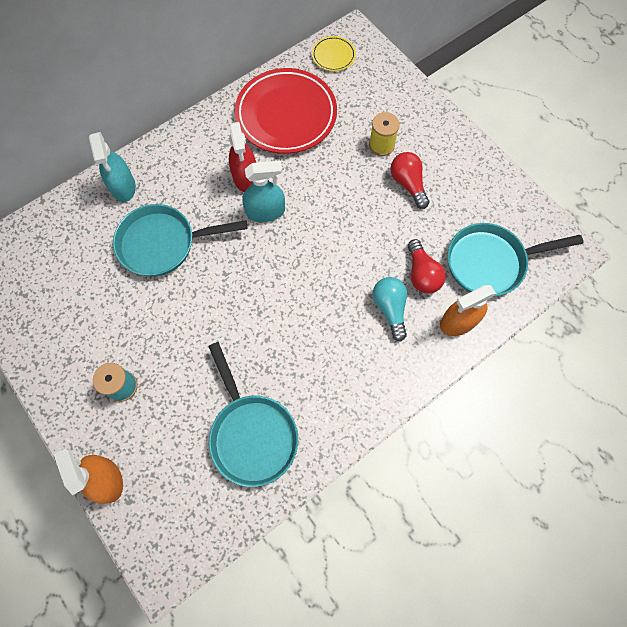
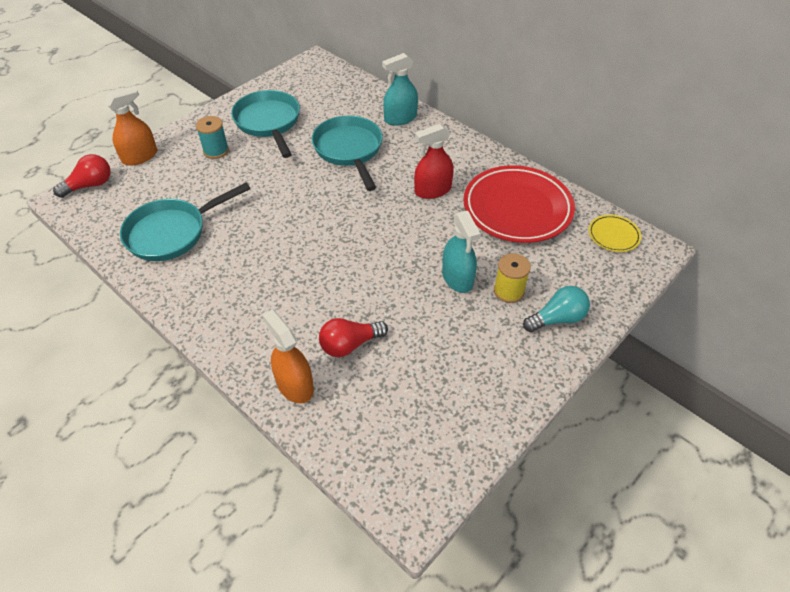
camera: 80 degrees right, 20 degrees down
turquoise spray bottle [243,161,285,222] -> turquoise spray bottle moved to [442,211,480,293]
turquoise light bulb [373,277,407,342] -> turquoise light bulb moved to [523,286,590,332]
red light bulb [390,152,429,209] -> red light bulb moved to [53,154,111,198]
turquoise pan [447,223,583,296] -> turquoise pan moved to [231,90,300,158]

